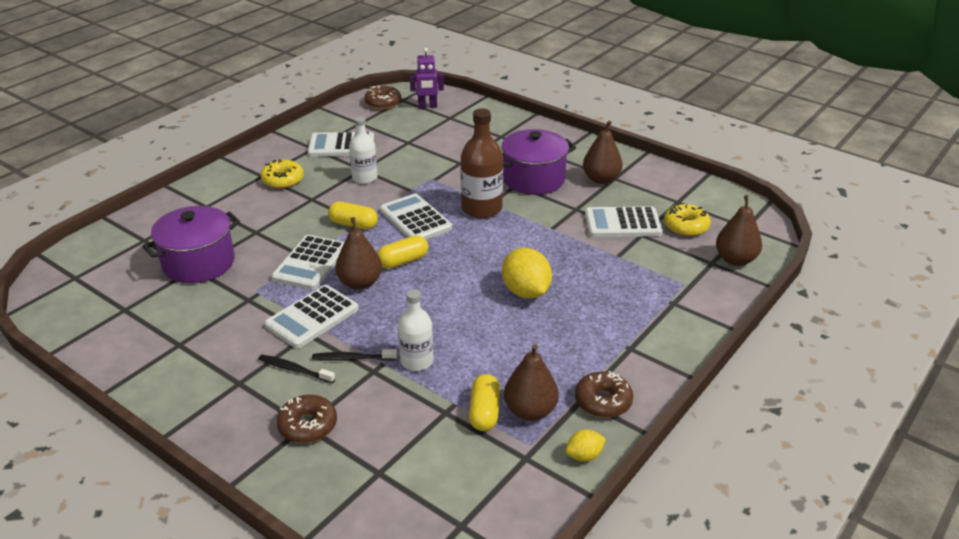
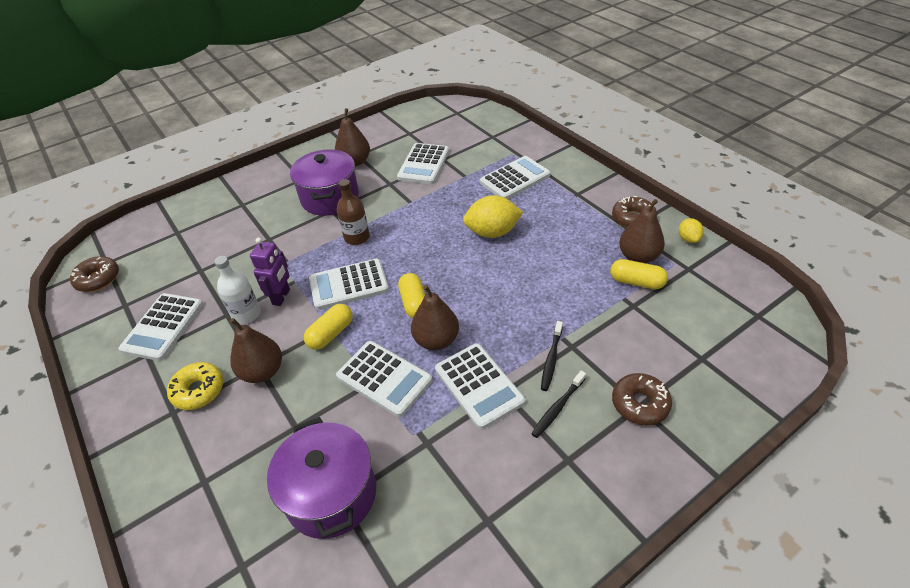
camera: 70 degrees left, 10 degrees up
white bottle [398,289,434,371] -> none
purple robot [410,48,444,108] -> purple robot moved to [250,238,290,306]
brown bottle [460,108,503,218] -> brown bottle [337,179,370,245], size x0.65
yellow donut [664,204,711,236] -> none
brown pear [716,195,762,266] -> brown pear moved to [230,318,282,383]
none -> white calculator [480,156,551,199]

